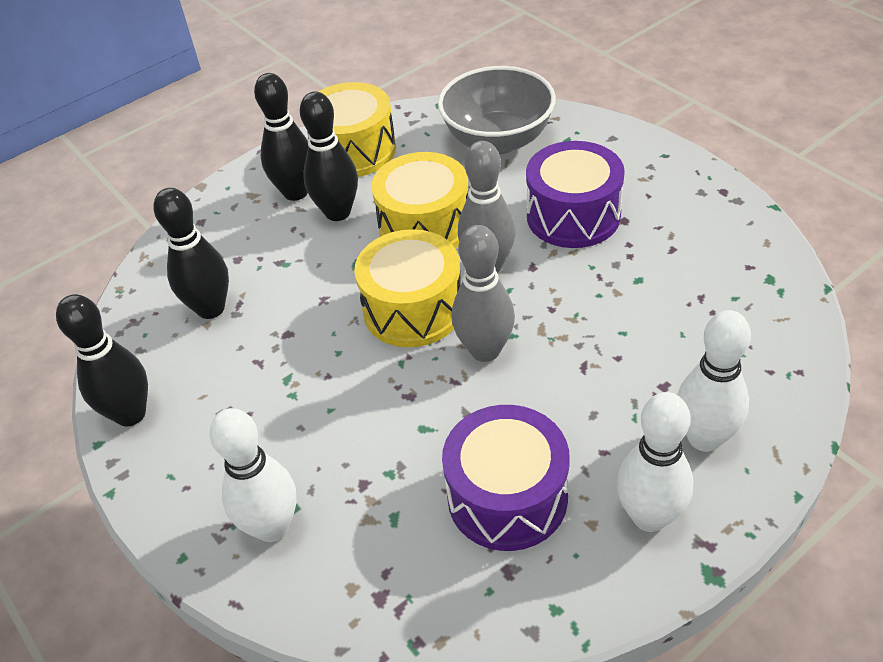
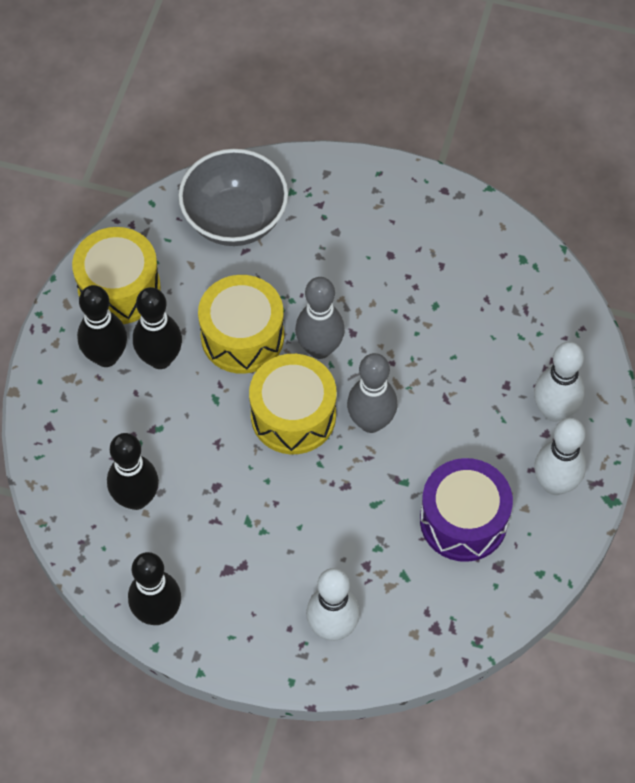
camera: 40 degrees left, 15 degrees up
purple drum [526,141,625,248] -> none

